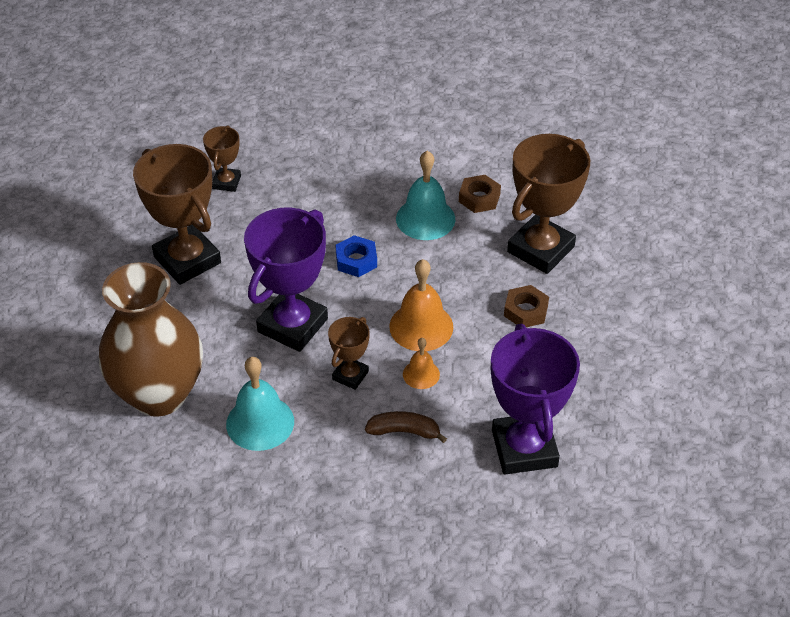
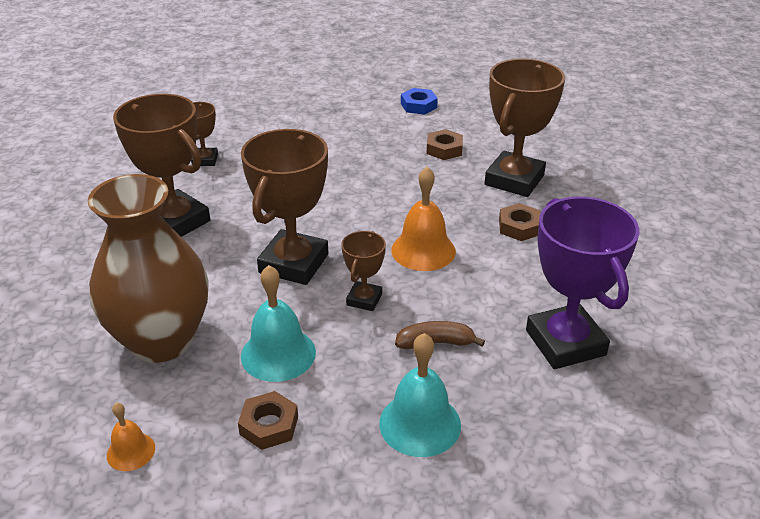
camera: 10 degrees left, 10 degrees down
purple trophy [244,208,328,352] -> brown trophy [241,129,328,285]
blue nut [336,235,377,277] -> blue nut moved to [401,88,438,115]
turquoise bell [396,151,455,240] -> turquoise bell moved to [379,333,461,457]
orange bell [403,338,440,389] -> orange bell moved to [107,403,155,471]
none -> brown nut [238,391,298,450]

